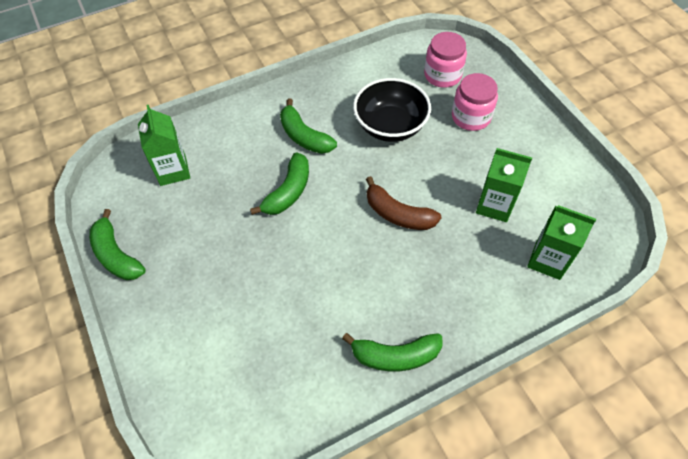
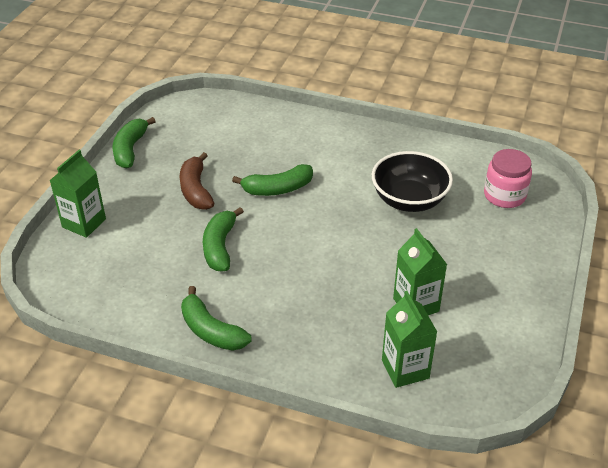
camera: 45 degrees right, 15 degrees down
green carton [138,105,190,186] -> green carton moved to [49,150,106,238]
green banana [280,99,337,154] -> green banana moved to [203,207,244,272]
brown banana [366,176,442,230] -> brown banana moved to [180,152,214,210]
pink jar [452,73,498,131] -> none

